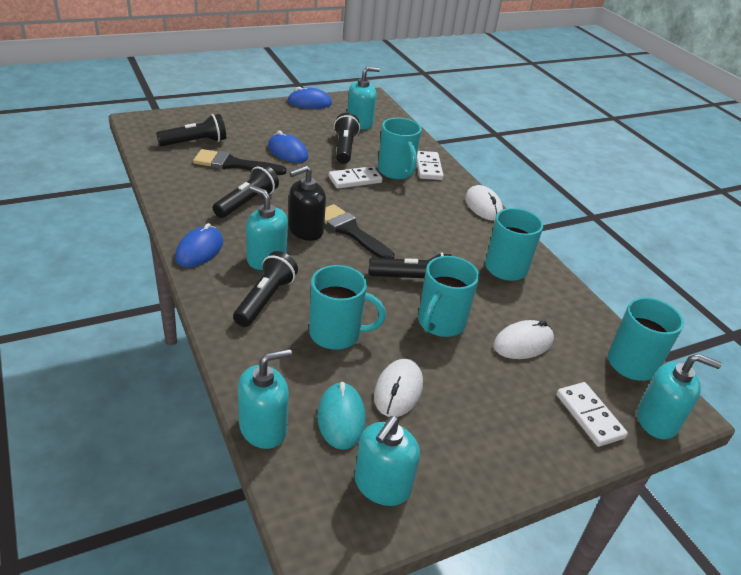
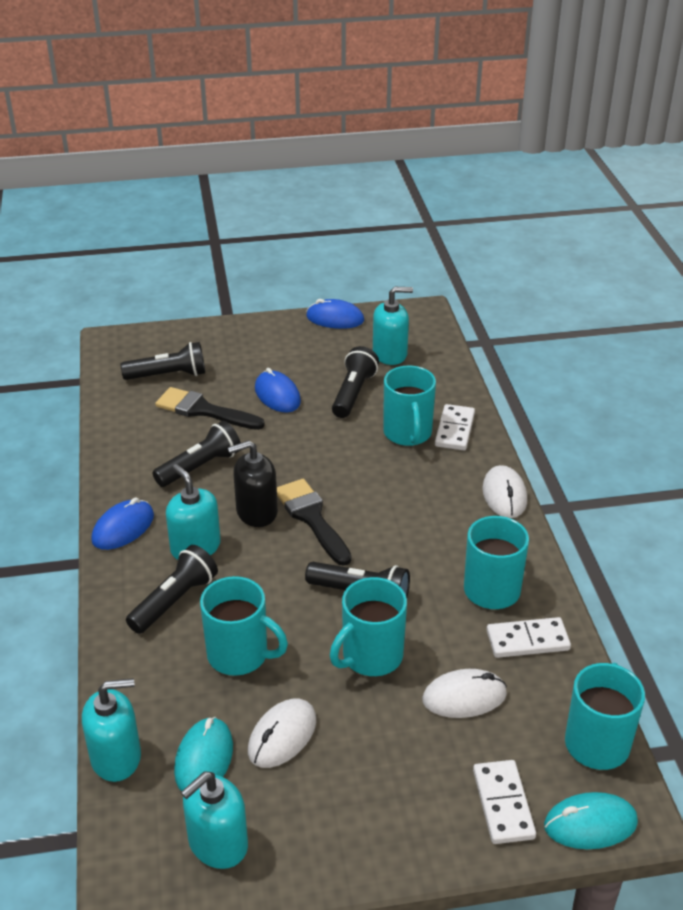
camera: 20 degrees right, 0 degrees up
white domino [329,166,383,189] -> white domino moved to [487,617,571,658]
turquoise soap dispenser [637,354,722,439] -> turquoise mouse [544,792,638,849]

